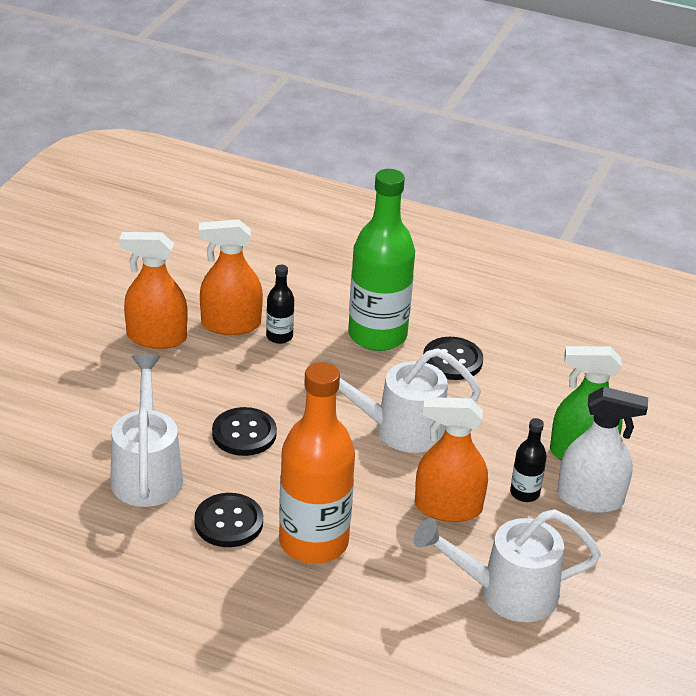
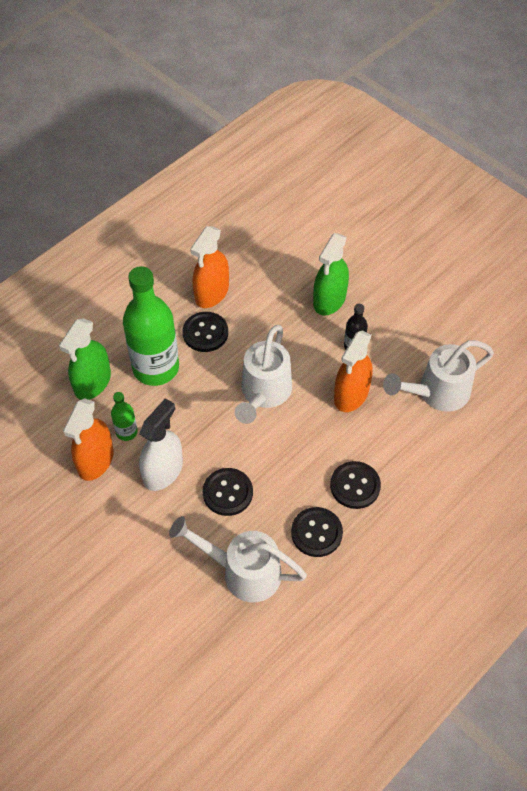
camera: 65 degrees left, 20 degrees up
orange spray bottle [119,232,188,349] -> orange spray bottle moved to [190,226,229,308]
black bottle [266,265,294,344] -> green bottle [111,392,138,441]
orange bottle [279,362,355,564] -> black button [330,461,381,509]
white watering can [414,509,601,622] -> white watering can turned 45 degrees clockwise [383,340,494,412]
white spray bottle [557,387,648,513] -> white spray bottle moved to [139,398,183,491]
none -> green spray bottle [59,318,111,400]

